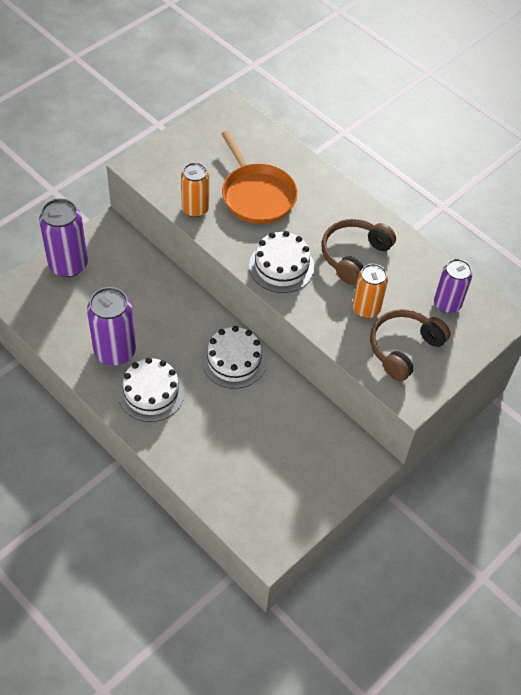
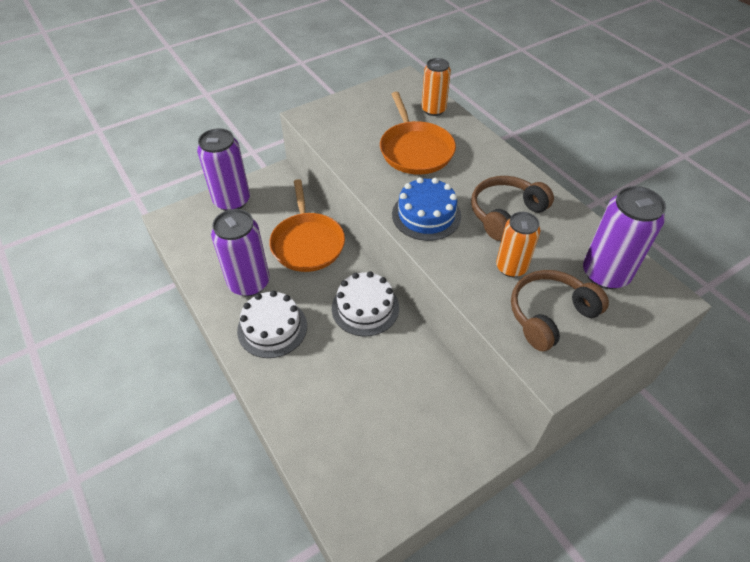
camera: 15 degrees right, 5 degrees down
orange can [181,163,209,217] -> orange can moved to [422,58,451,116]
white cake [249,231,314,293] -> blue cake [392,177,461,241]
purple can [434,259,472,313] -> purple can [583,186,666,289], size x1.51
none -> orange pan [269,179,345,272]

